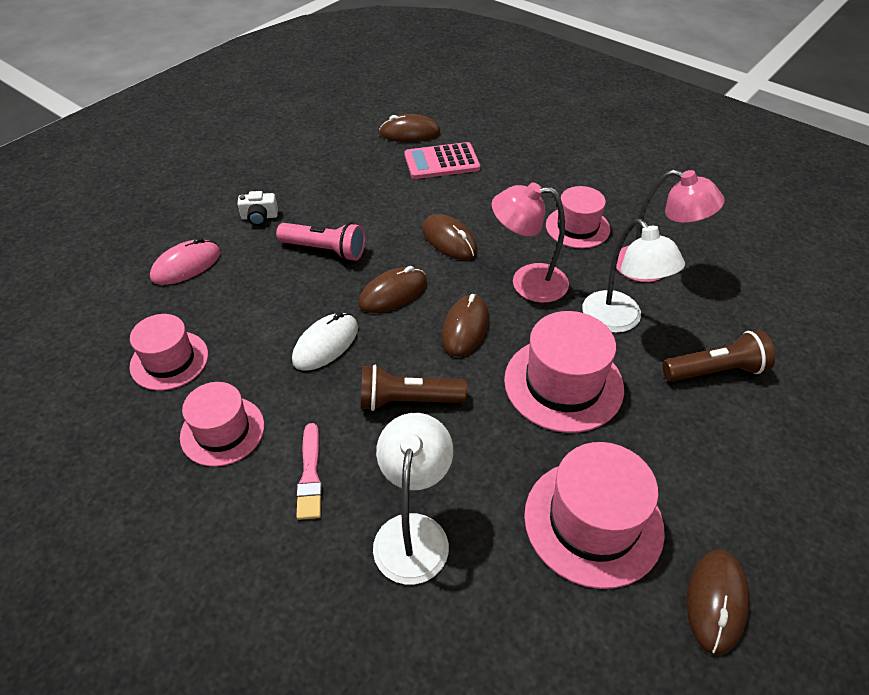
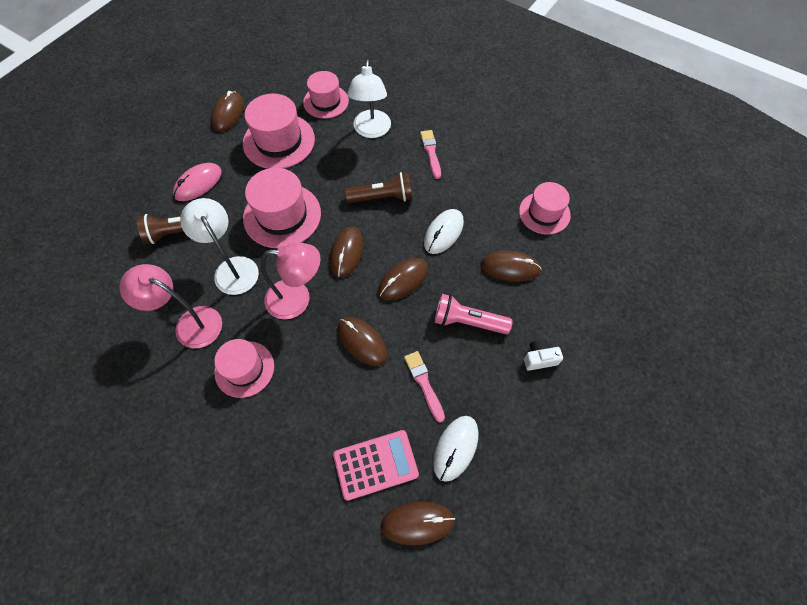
camera: 175 degrees right, 15 degrees up
pink mouse [150,238,221,285] -> pink mouse moved to [173,163,222,201]
pink hat [180,382,264,467] -> pink hat moved to [303,71,349,119]
none -> pink brush [404,351,445,423]
none -> white mouse [433,416,479,482]
none -> brown mouse [481,251,541,282]

